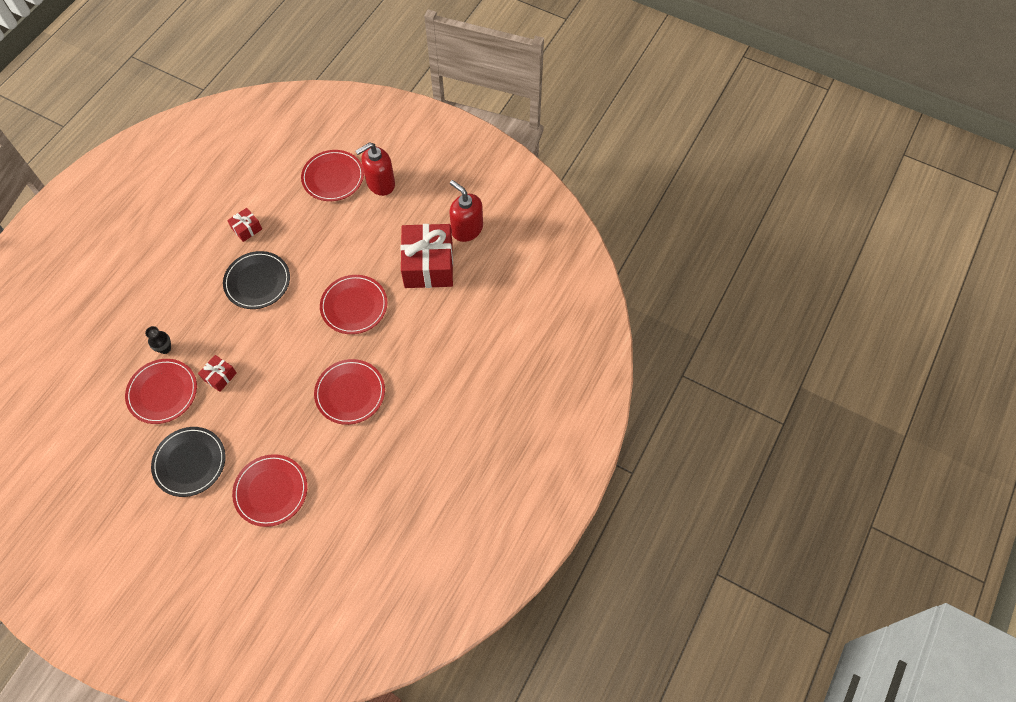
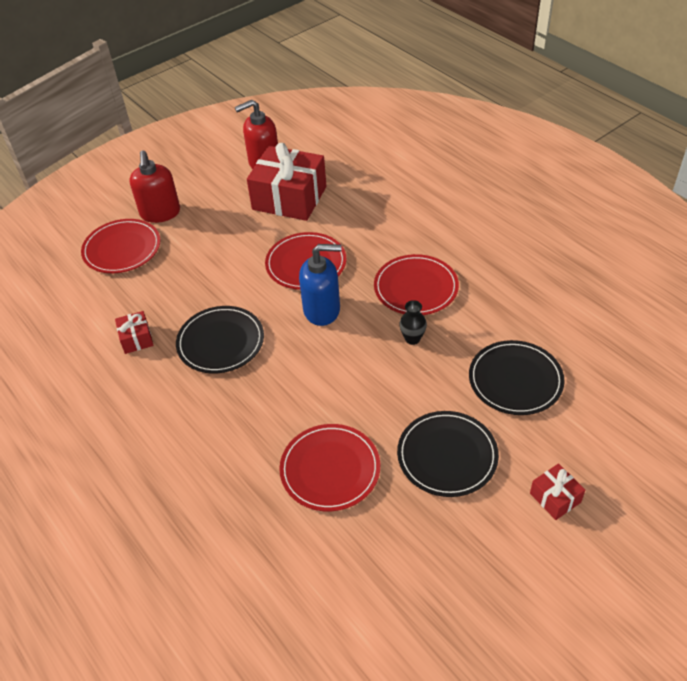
camera: 65 degrees left, 15 degrees down
black vase [145,326,171,354] -> black vase moved to [399,300,427,345]
red gift [198,355,237,392] -> red gift moved to [530,463,585,520]
red plate [232,454,307,527] -> black plate [469,340,564,415]
none -> blue soap dispenser [299,244,342,326]

